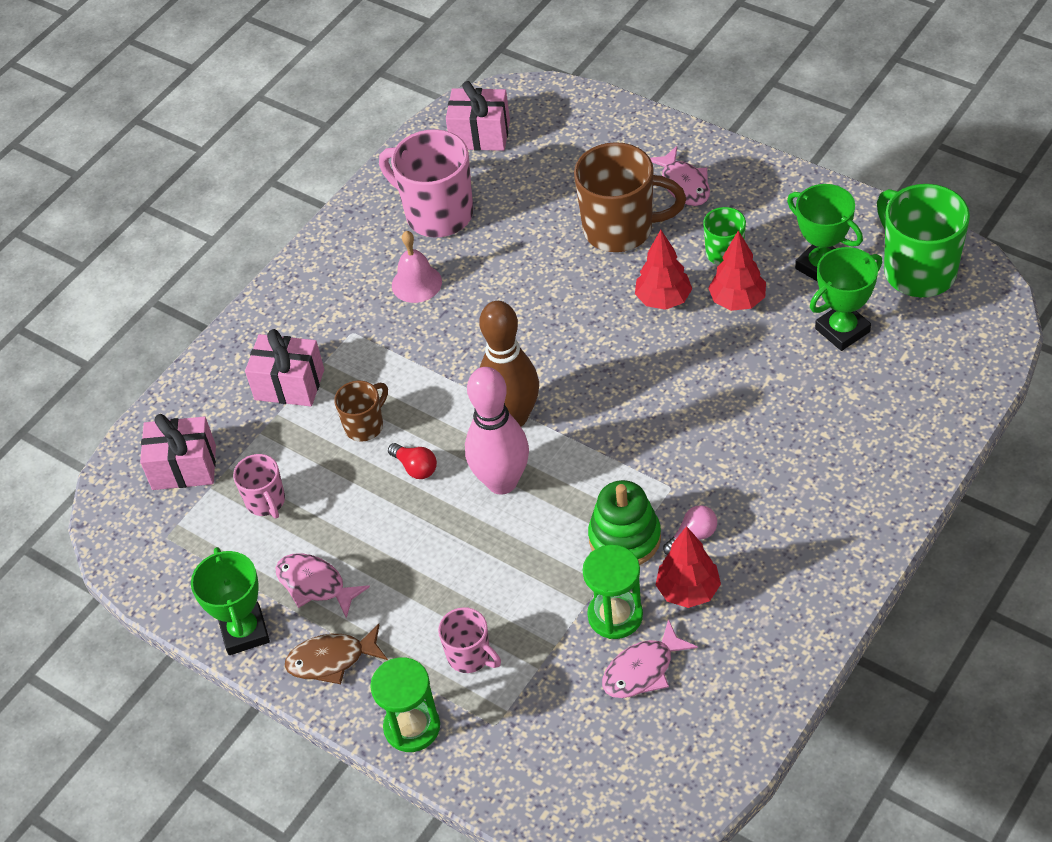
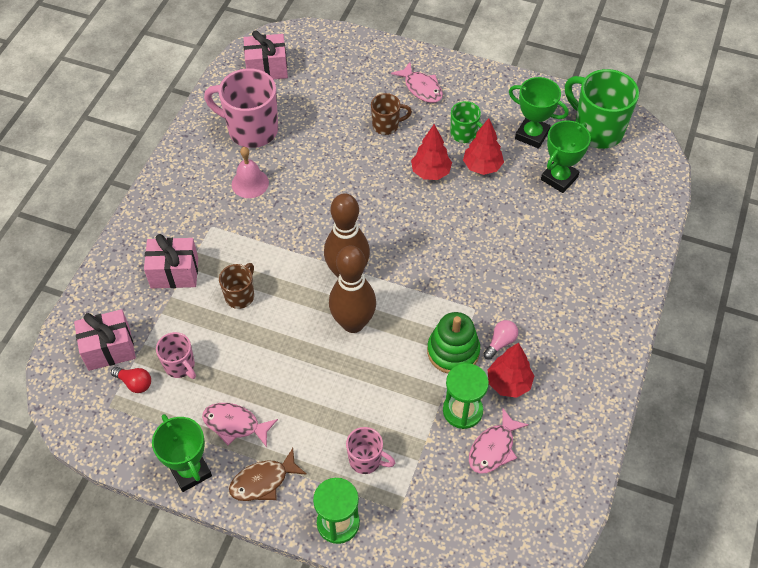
camera: 20 degrees left, 5 degrees up
red light bulb [388,443,437,479] -> red light bulb moved to [111,367,151,393]
pink bowling pin [465,367,529,495] -> brown bowling pin [329,246,376,333]
brown mug [574,142,686,252] -> brown mug [371,93,412,135], size x0.53

